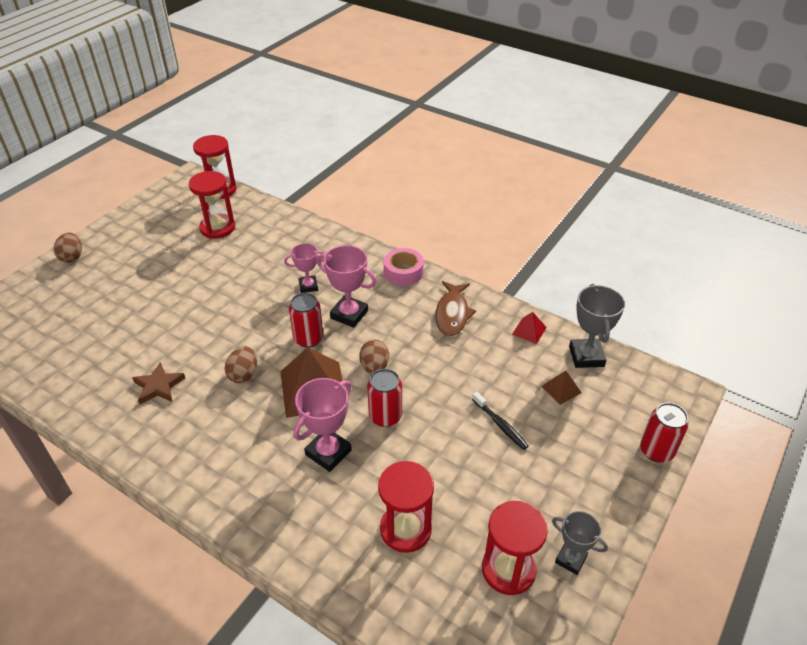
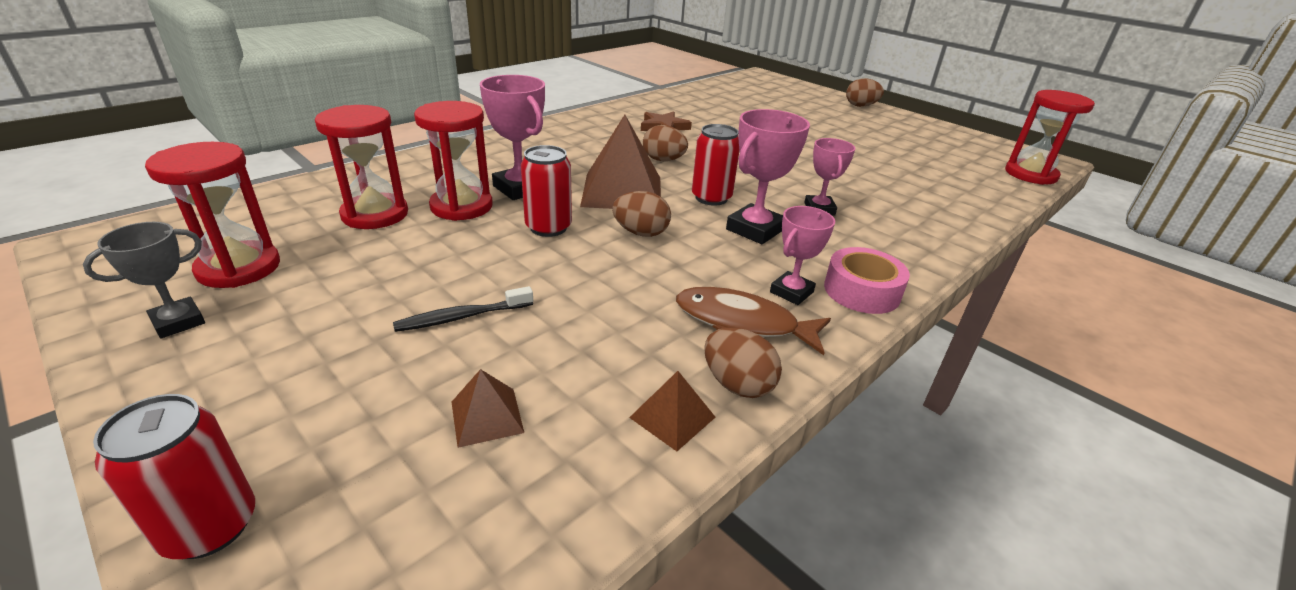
camera: 100 degrees right, 10 degrees down
red hourglass [189,171,235,239] -> red hourglass moved to [414,101,493,221]
red pyramid [512,312,547,344] -> brown pyramid [629,371,715,451]
grey trophy [569,284,625,368] -> none
none -> brown egg [704,328,782,398]
none -> pink trophy [770,206,835,305]

